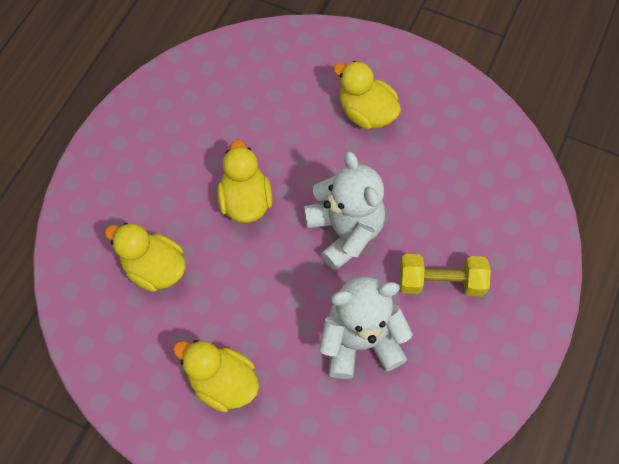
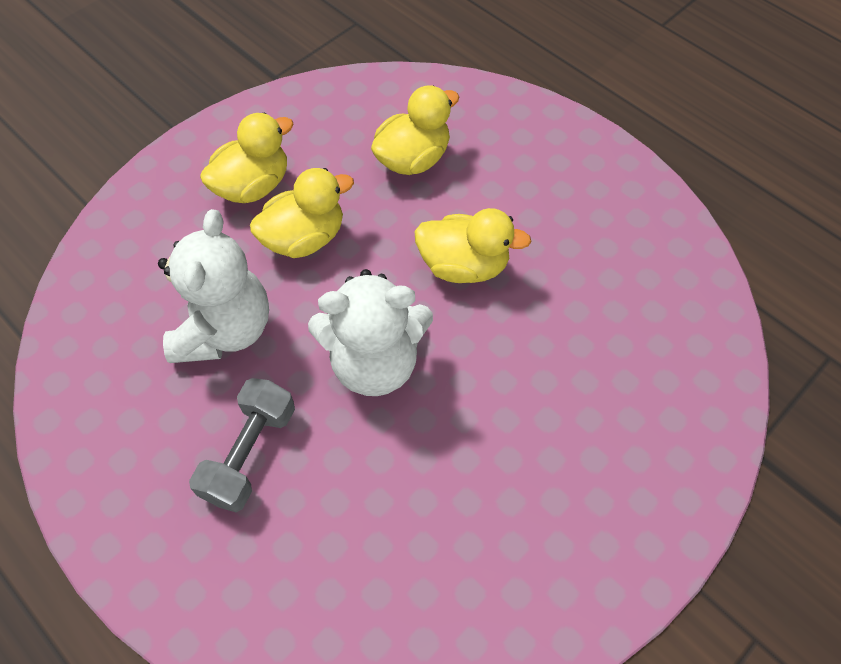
camera: 110 degrees right, 5 degrees down
yellow duck [333,61,401,129] -> yellow duck moved to [250,168,354,258]
yellow dumbbell [399,254,491,296] -> grey dumbbell [189,378,295,512]

